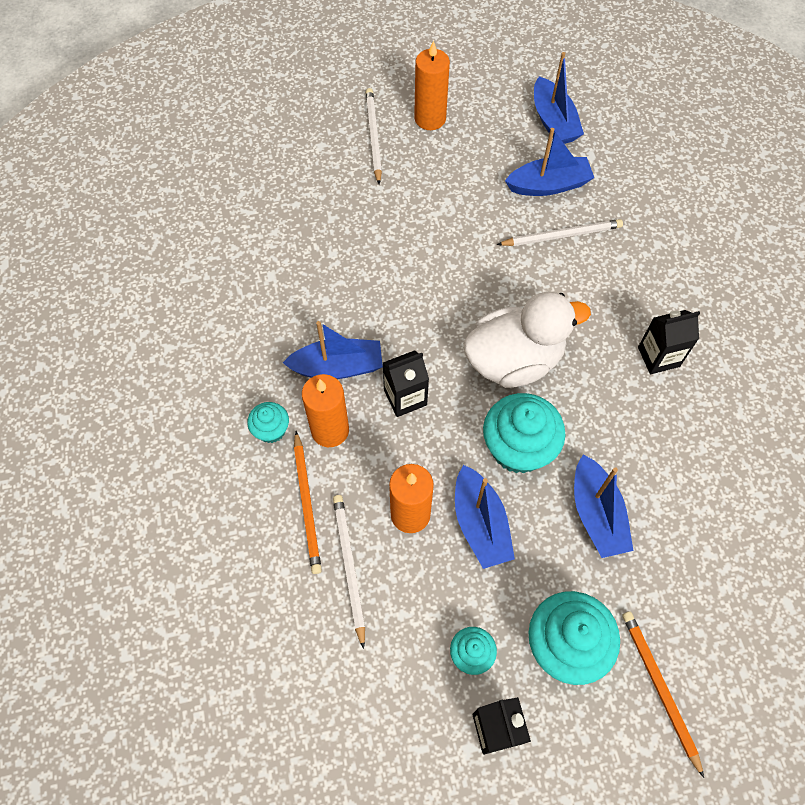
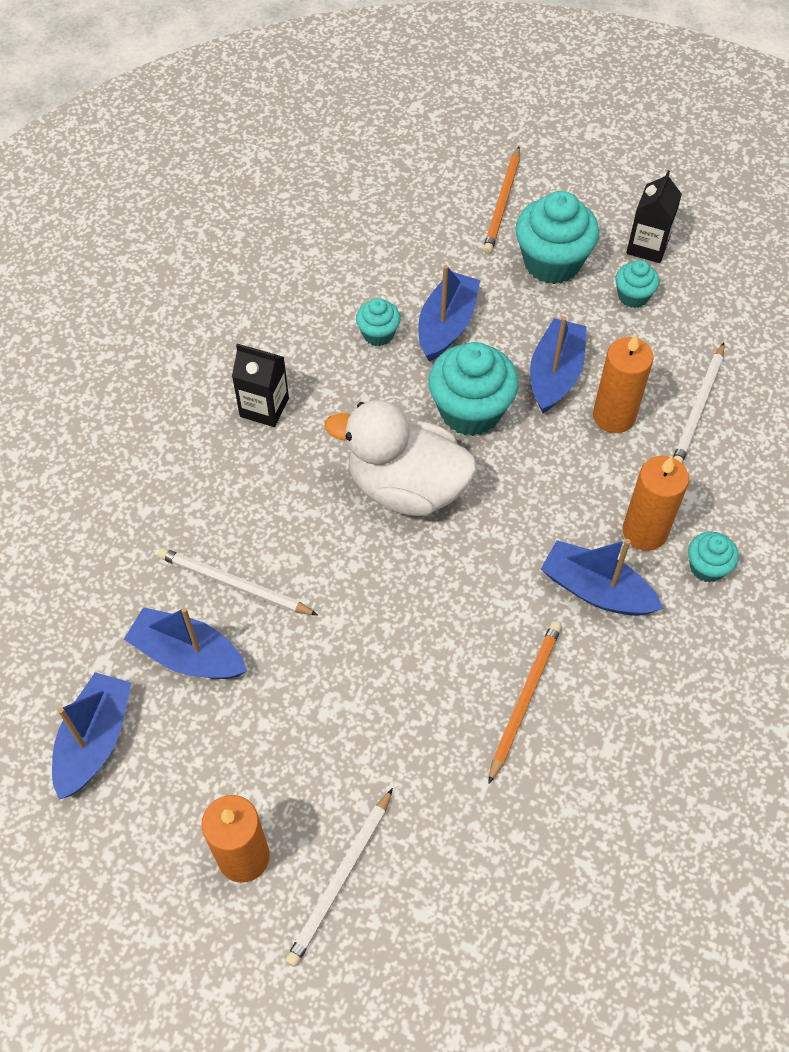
camera: 145 degrees left, 5 degrees down
orange pencil [294,431,322,574] -> orange pencil moved to [488,621,562,784]
black carton [383,350,429,417] -> none
none -> turquoise cupcake [356,298,401,346]

